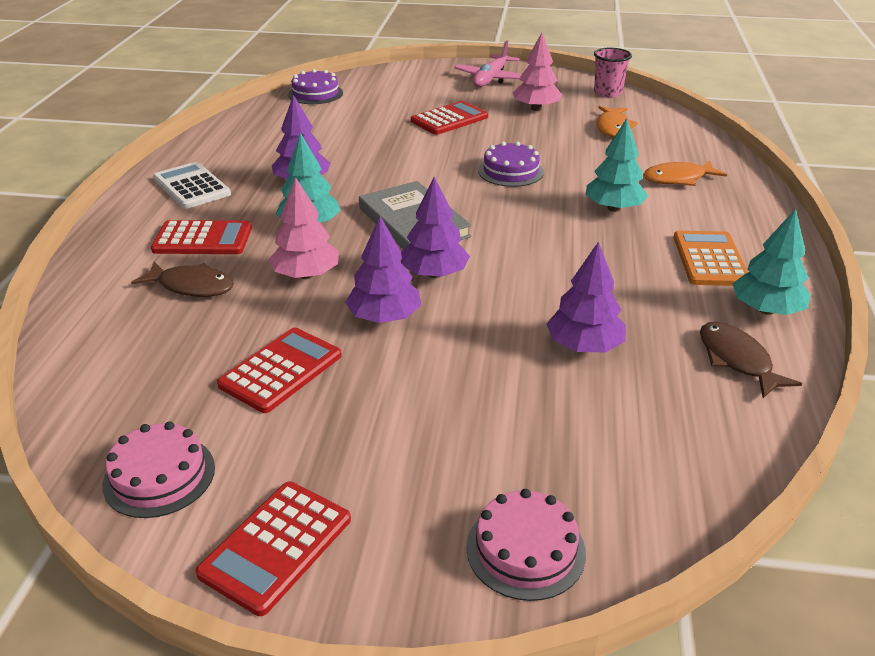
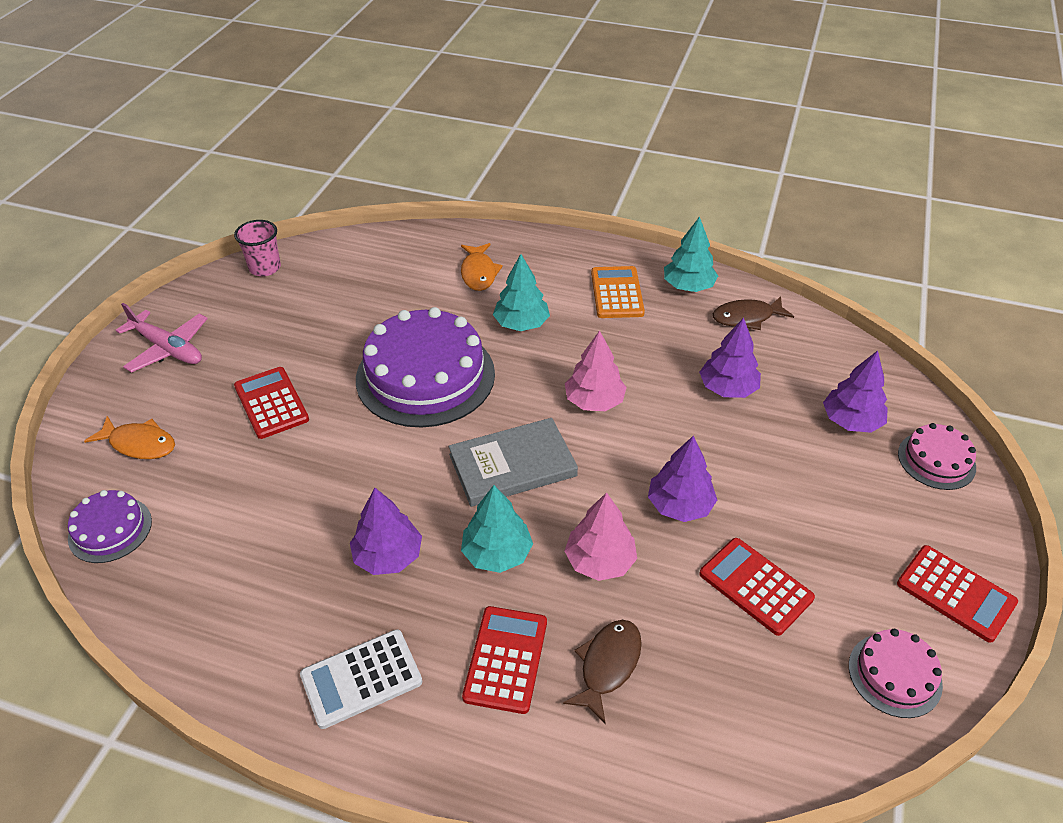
camera: 80 degrees left, 10 degrees up
purple tree [401,177,470,278] -> purple tree moved to [823,351,888,433]
purple cake [478,141,544,187] -> purple cake [356,307,495,428], size x2.02
pink tree [513,32,562,111] -> pink tree moved to [565,330,627,411]
orange fish [596,106,638,137] -> orange fish moved to [84,416,175,459]
orange calculator [674,231,748,286] -> orange calculator turned 75 degrees clockwise [591,266,645,318]

